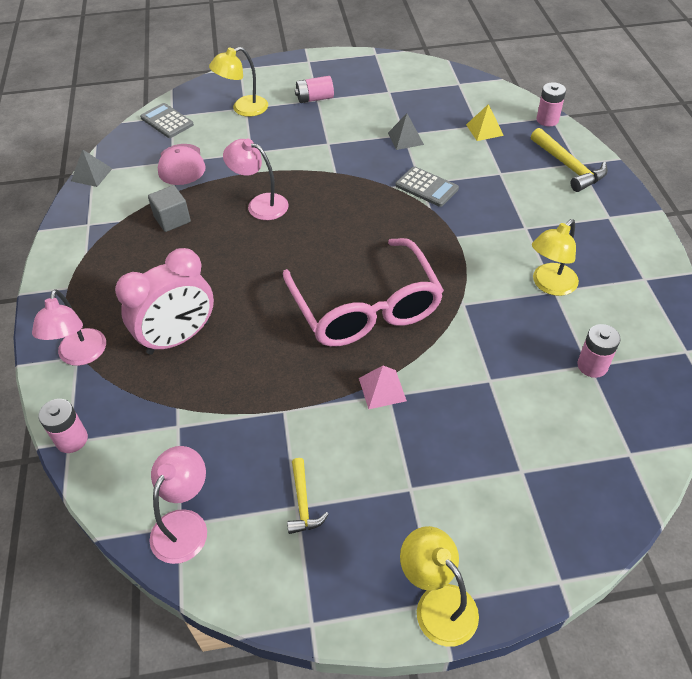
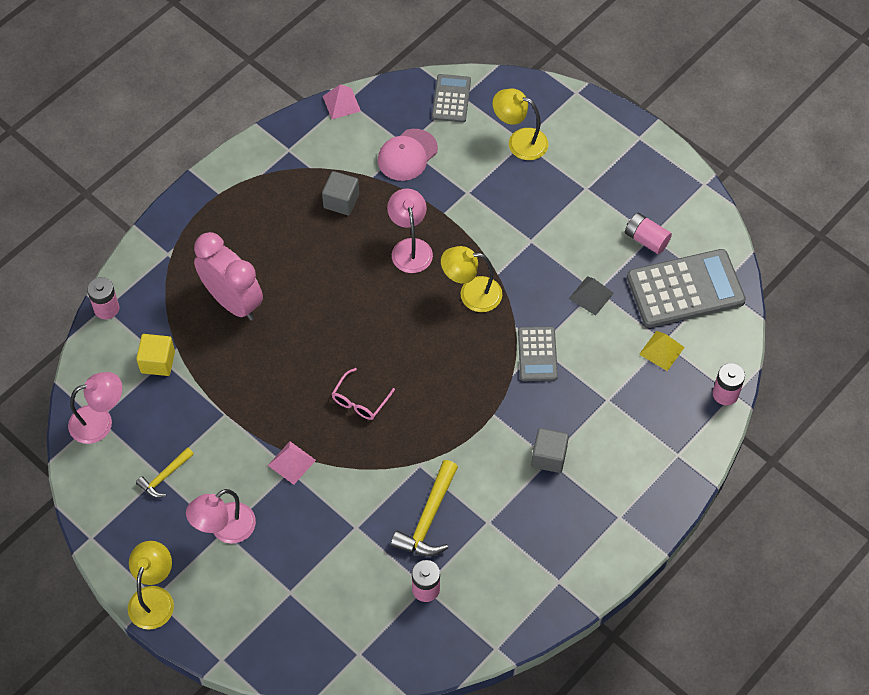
camera: 50 degrees right, 10 degrees up
pink lamp [32,289,106,366] -> pink lamp moved to [186,489,256,543]
grey pyramid [71,149,112,187] -> pink pyramid [323,84,361,119]
pink clock [115,248,214,355] -> pink clock turned 150 degrees counterclockwise [194,232,263,320]
pink glasses [283,238,444,347] -> pink glasses [332,368,395,420], size x0.40
pink battery [295,76,334,103] -> pink battery moved to [625,213,672,254]
yellow hammer [531,128,608,192] -> yellow hammer moved to [391,460,458,556]
yellow lamp [532,219,579,296] -> yellow lamp moved to [441,246,502,312]
none -> yellow cube [136,334,175,376]
none -> grey cube [531,428,569,473]
none -> grey calculator [627,249,746,328]

